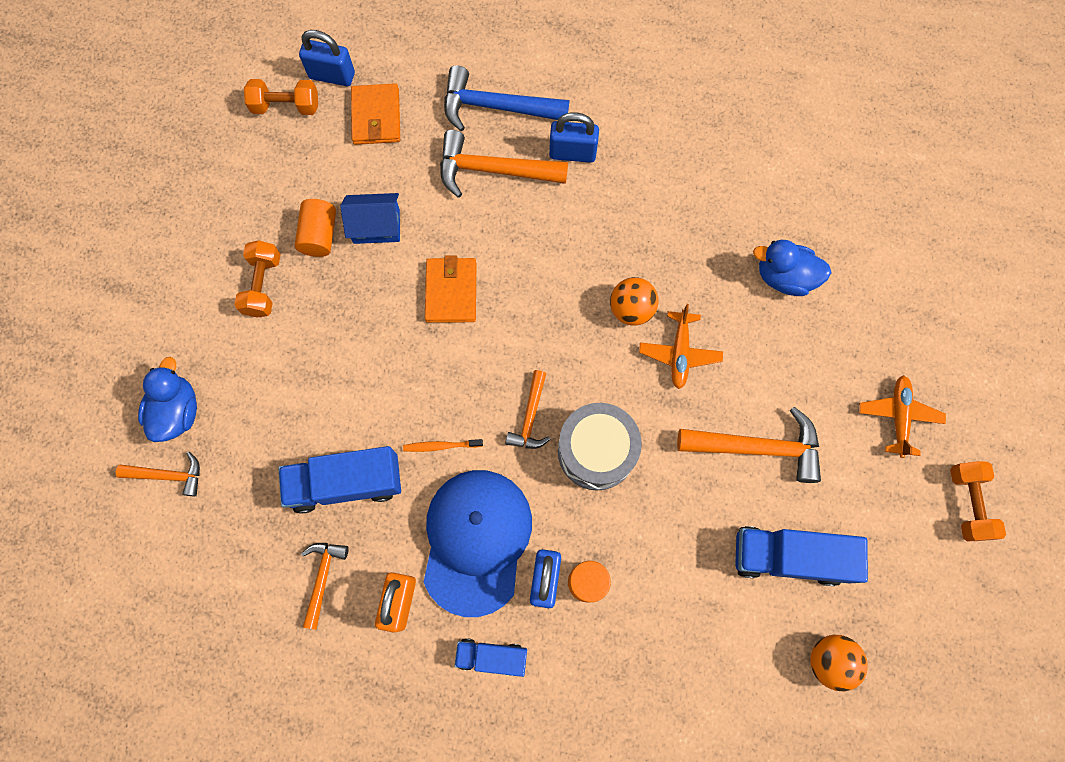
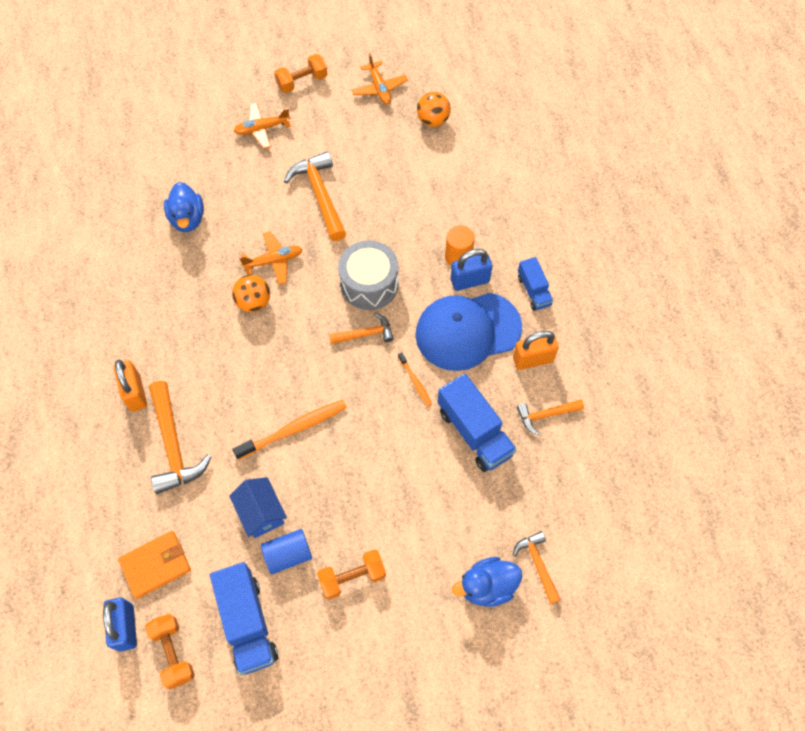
camera: 115 degrees left, 10 degrees down
orange cylinder [295,199,336,257] -> blue cylinder [261,529,312,574]
orange wallet [425,255,476,323] -> orange toothbrush [233,400,347,460]
blue hammer [444,65,569,132] -> none
blue padlock [549,112,599,163] -> orange padlock [114,360,147,412]
blue truck [735,526,868,586] -> blue truck moved to [210,562,278,675]
none -> orange plane [352,53,408,104]

